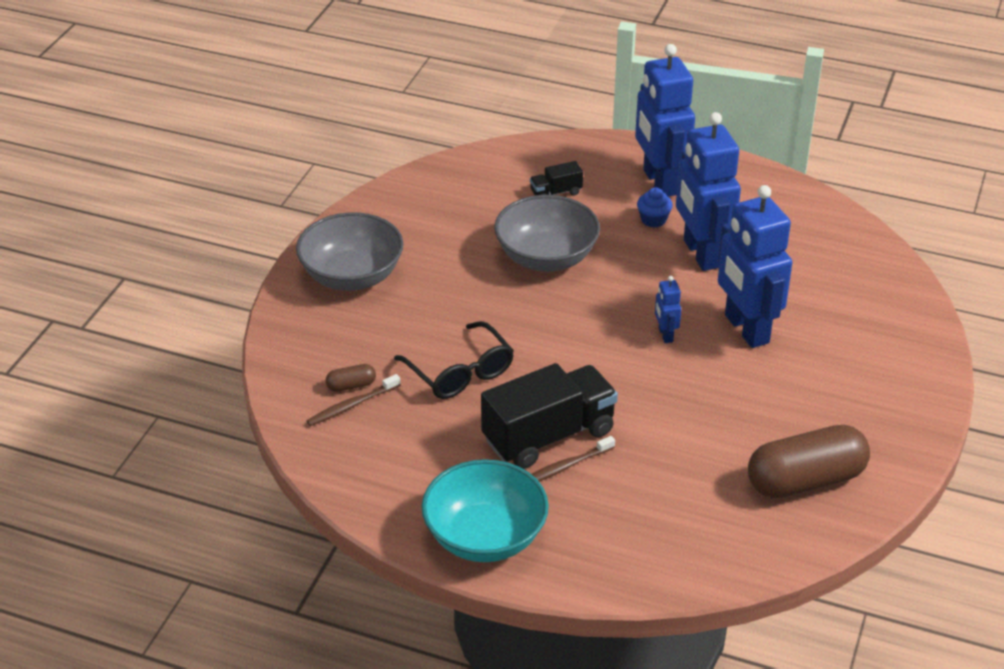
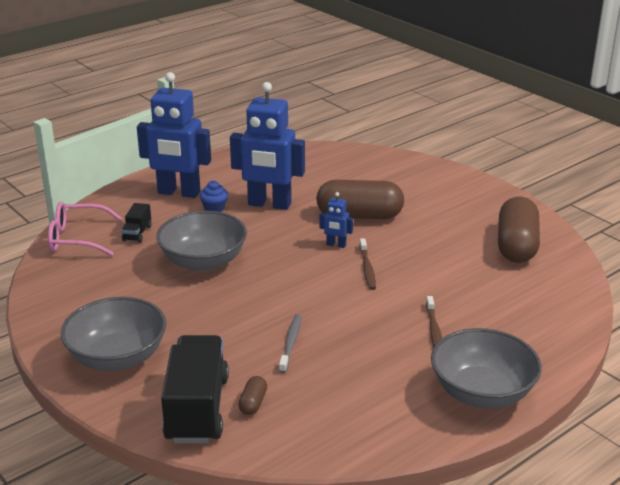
camera: 60 degrees left, 10 degrees down
brown toothbrush [307,374,400,426] -> brown toothbrush moved to [359,238,376,290]
black glasses [394,321,514,399] -> grey toothbrush [279,314,302,373]
turquoise bowl [422,459,549,562] -> grey bowl [431,328,542,408]
black truck [481,363,618,469] -> black truck moved to [161,335,229,443]
blue robot [718,185,793,348] -> brown capsule [316,180,404,219]
none -> pink glasses [48,202,123,256]

